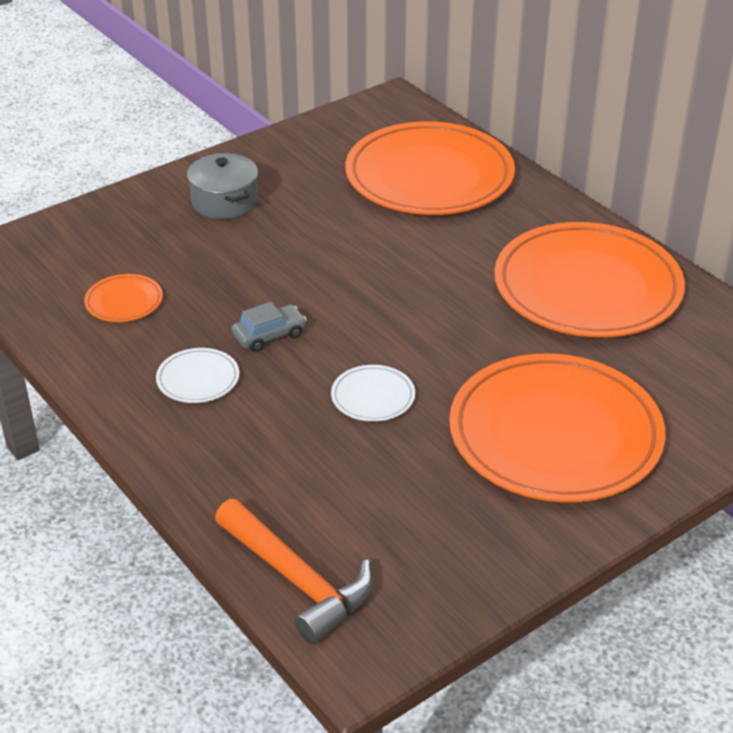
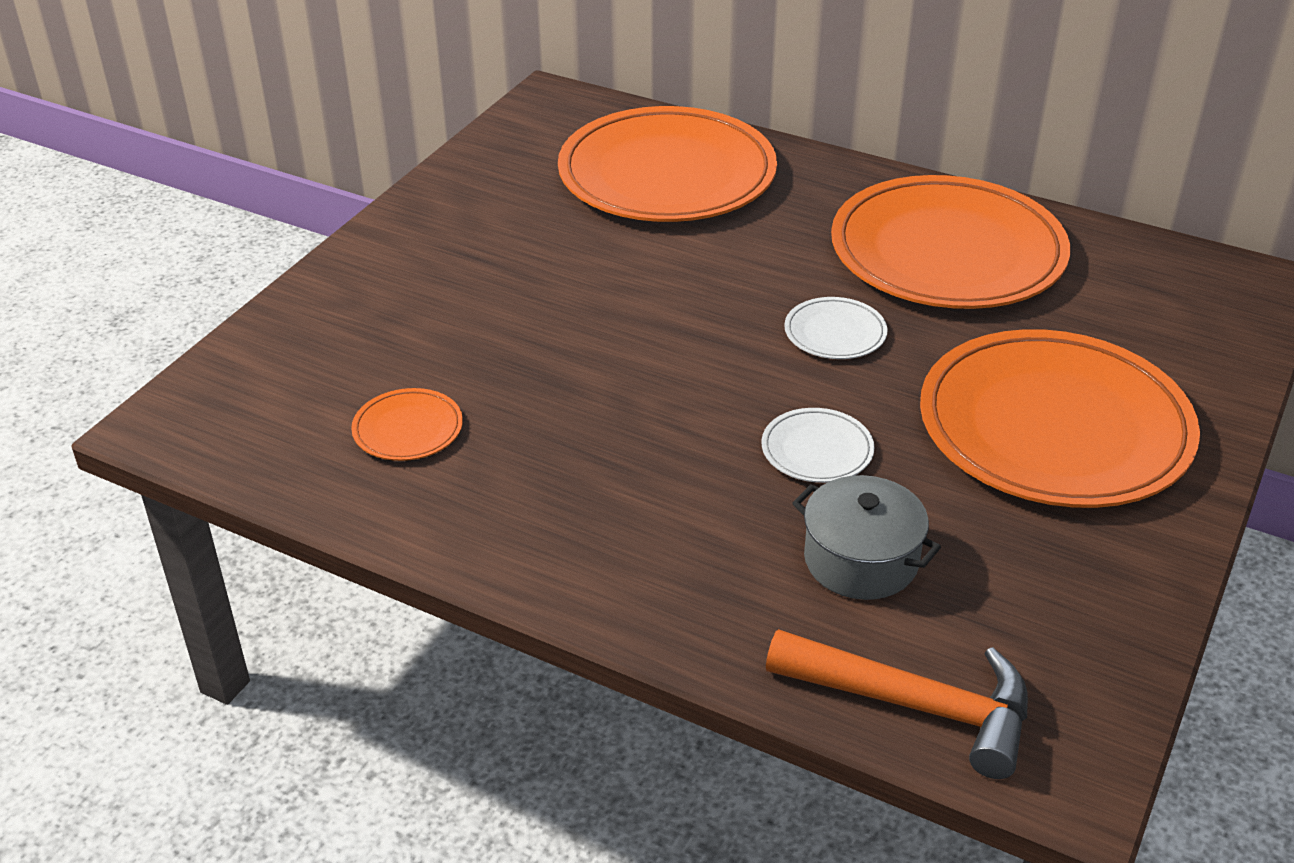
camera: 25 degrees left, 0 degrees up
white plate [156,348,239,403] -> white plate moved to [784,297,888,359]
grey pot [187,153,258,219] -> grey pot moved to [792,475,941,600]
grey car [232,302,307,352] -> none

